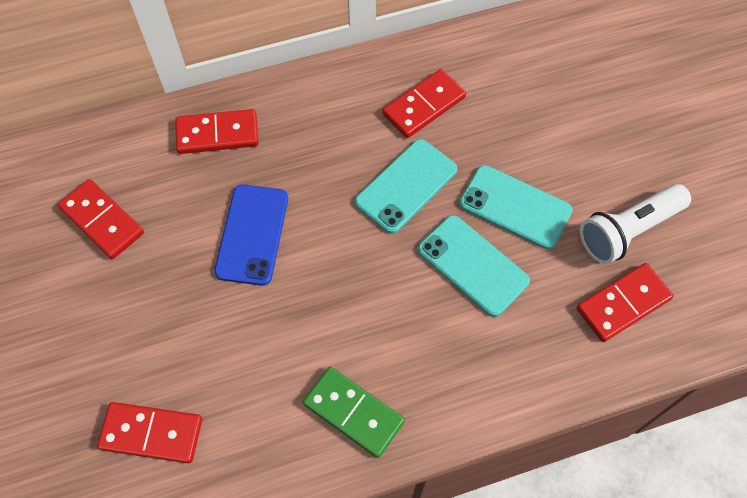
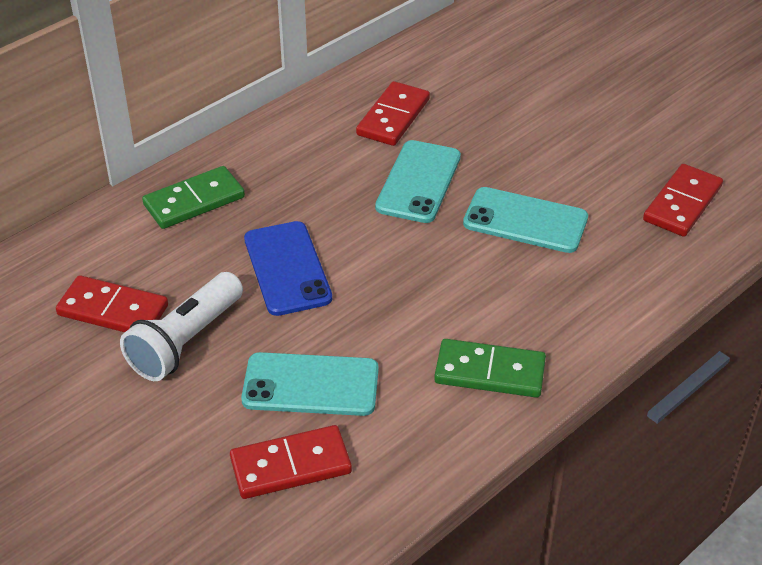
camera: 25 degrees left, 20 degrees down
red domino [175,109,259,154] -> green domino [142,166,245,229]
turquoise phone [459,165,573,249] -> turquoise phone moved to [241,352,379,416]
white flashlight [580,184,691,264] -> white flashlight moved to [120,272,243,381]

